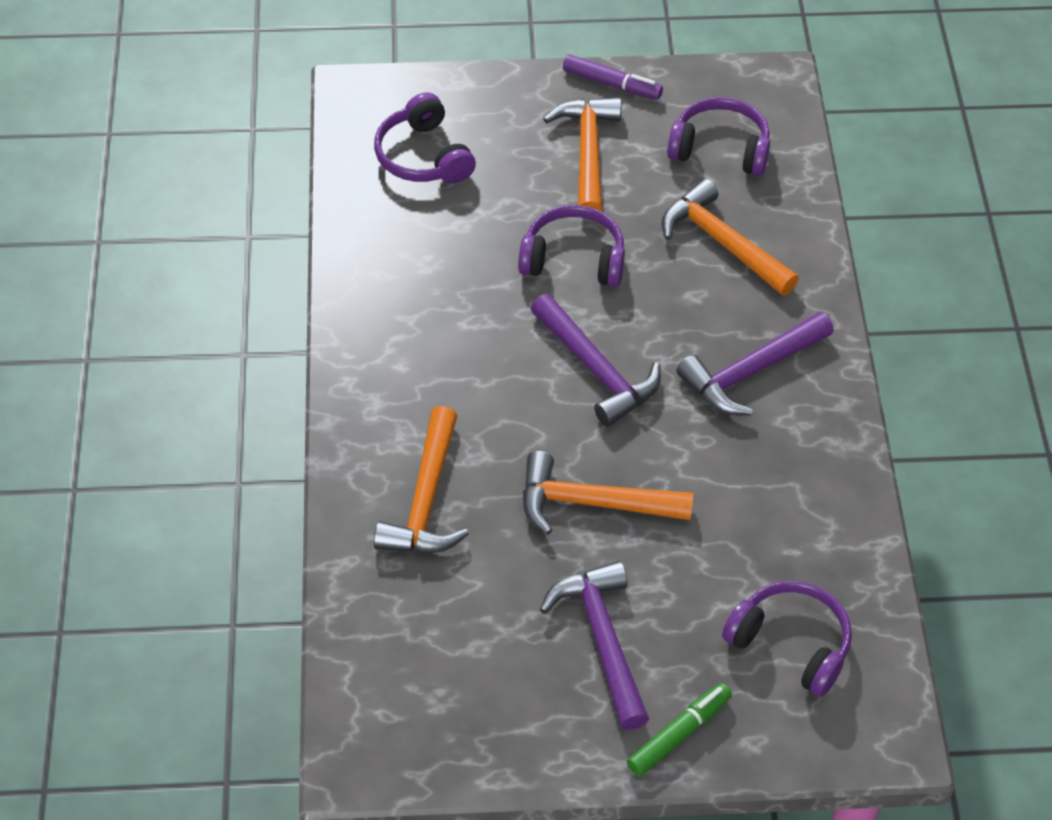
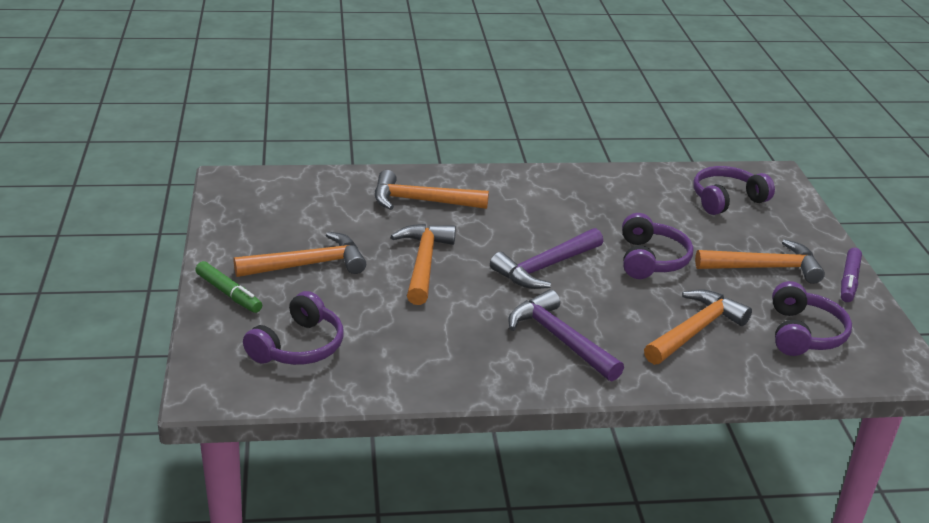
camera: 85 degrees right, 20 degrees down
purple hammer [540,561,649,730] -> orange hammer [234,232,366,277]

